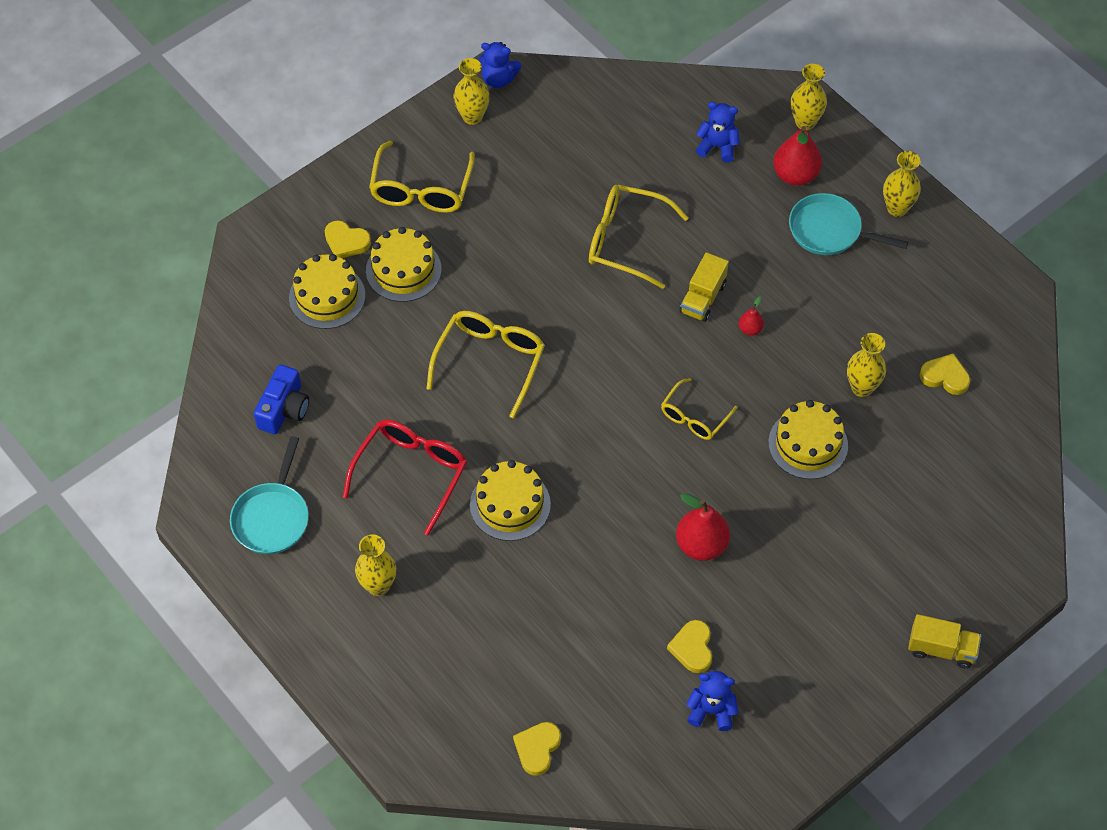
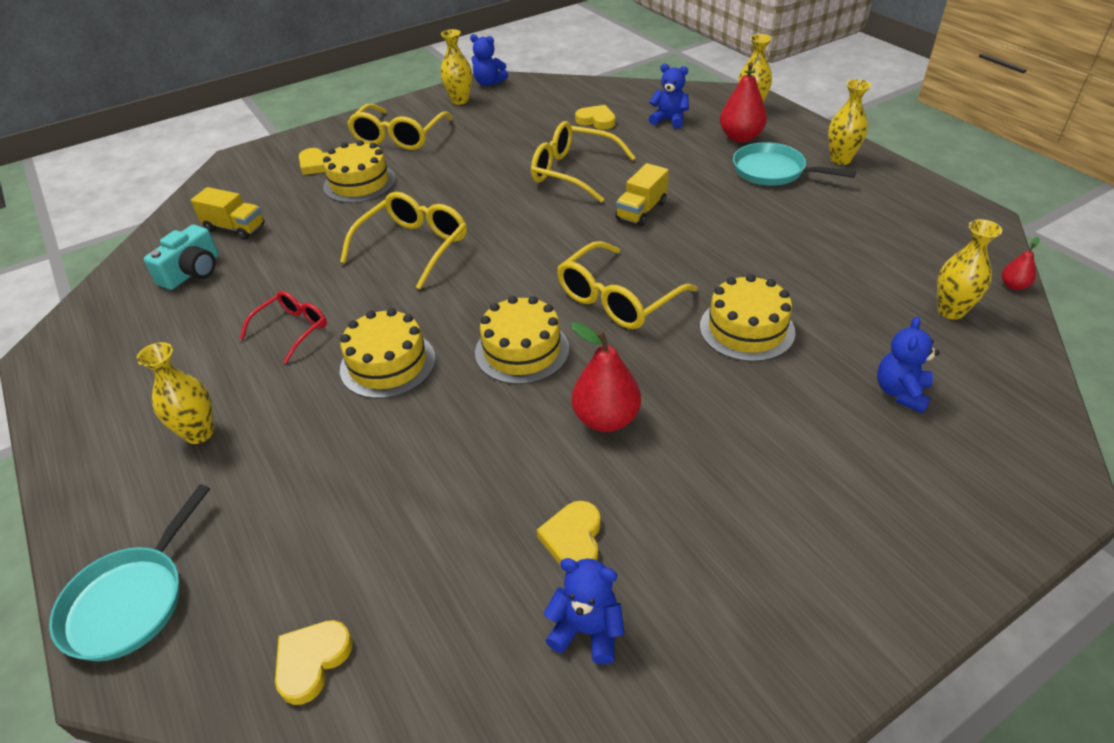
camera: 10 degrees right, 15 degrees down
turquoise pan [230,436,309,554] -> turquoise pan moved to [49,484,210,661]
blue camera [254,365,309,434] -> turquoise camera [144,225,219,290]
yellow cake [289,254,365,329] -> yellow cake moved to [475,296,569,384]
red glasses [343,419,467,535] -> red glasses [240,291,327,364], size x0.62
yellow glasses [661,378,738,440] -> yellow glasses [557,241,698,329], size x1.61
red pear [739,297,764,336] -> red pear moved to [1002,237,1040,290]
yellow vase [847,333,886,397] -> yellow vase moved to [937,219,1002,320]
yellow truck [908,614,981,668] -> yellow truck moved to [191,187,265,240]
yellow heart [920,354,970,395] -> yellow heart moved to [575,105,616,130]
none -> blue teddy bear [877,317,939,413]

